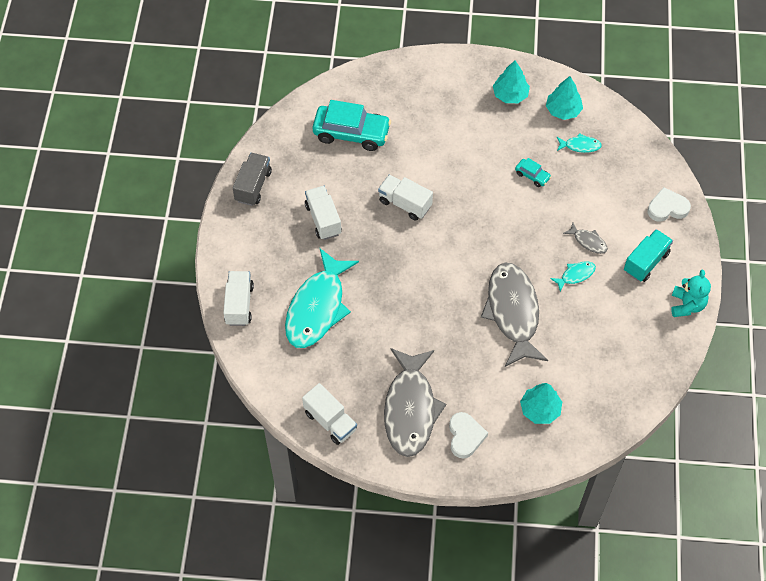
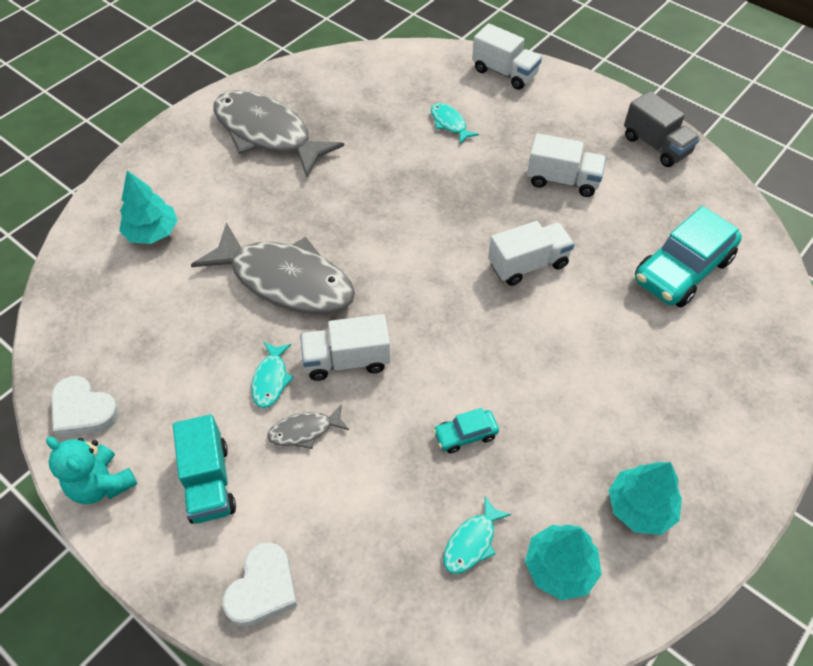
camera: 125 degrees right, 5 degrees down
turquoise fish [285,248,359,348] -> turquoise fish [431,103,479,144], size x0.42
white truck [302,383,357,445] -> white truck moved to [300,314,390,381]
white heart [449,412,488,459] -> white heart moved to [51,376,120,437]

